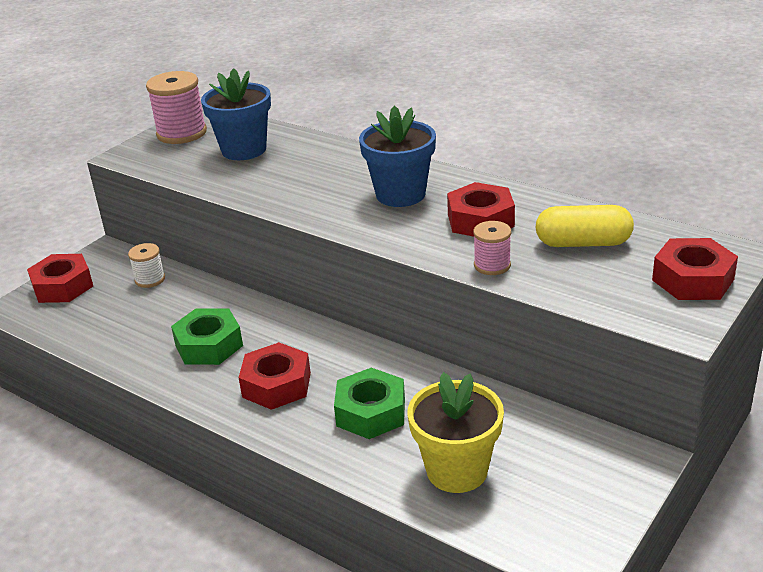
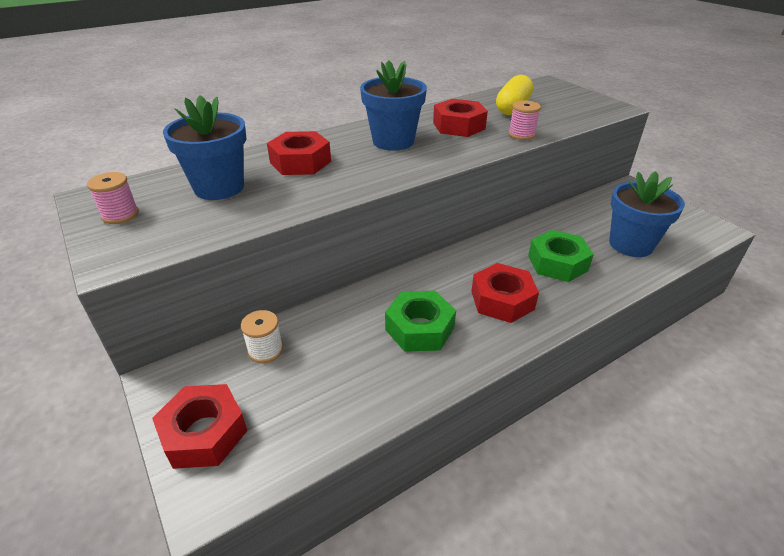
camera: 70 degrees left, 5 degrees up
pink spool [146,71,207,144] -> pink spool [87,172,139,224], size x0.56
yellow flower pot [408,372,504,493] -> blue flower pot [609,171,685,257]
red nut [652,238,738,300] -> red nut moved to [267,131,331,175]

